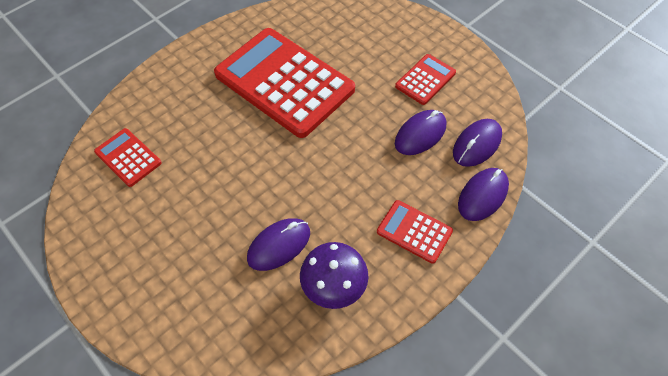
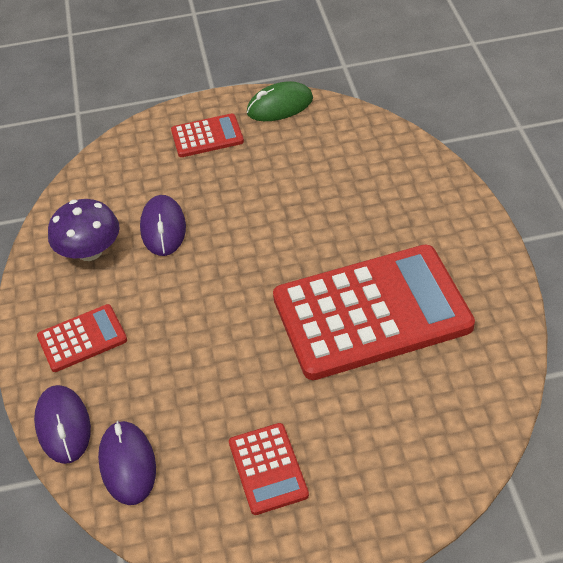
camera: 125 degrees right, 10 degrees down
red calculator [94,128,161,187] -> red calculator moved to [171,113,244,157]
purple mouse [395,110,446,155] -> none
none -> green mouse [247,81,313,121]

